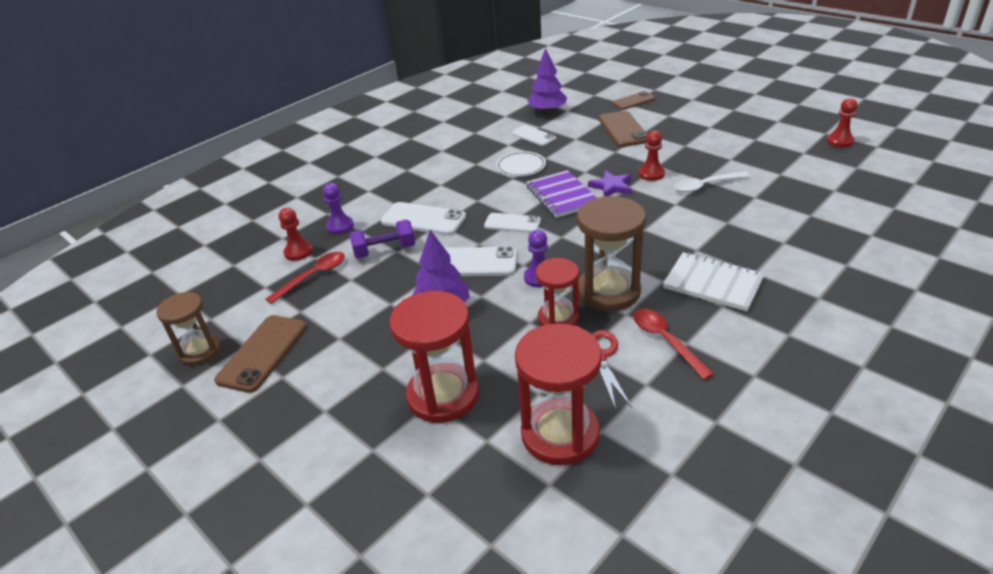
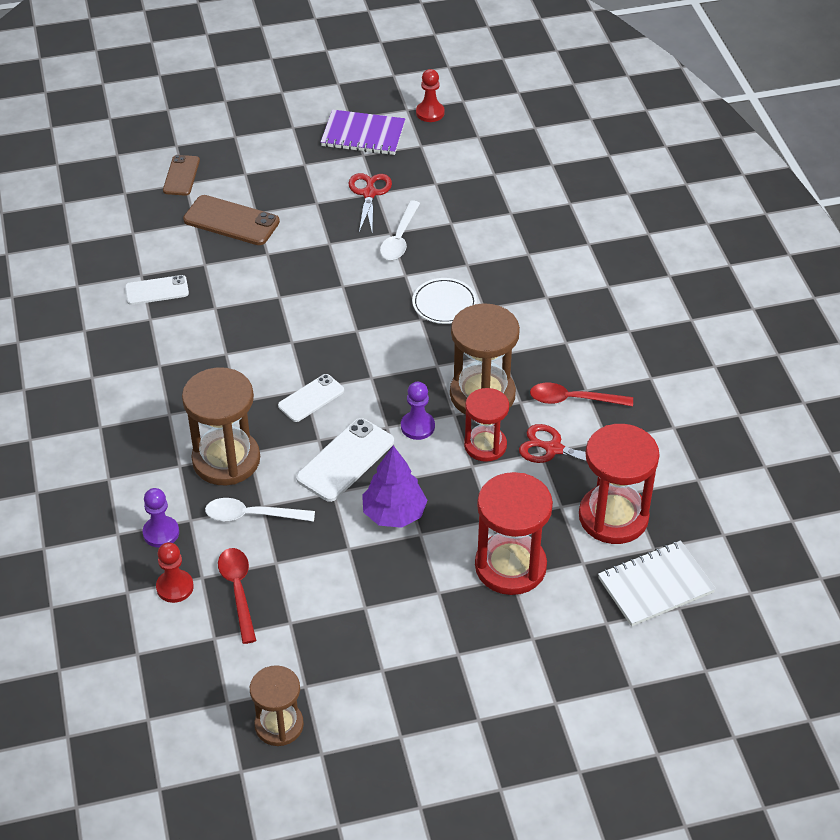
camera: 60 degrees left, 10 degrees up
brown phone [214,315,307,393] -> none
purple dumbbell [349,220,415,258] -> white spoon [205,498,315,521]
white phone [381,202,466,235] -> brown hourglass [182,367,260,485]
white plate [496,151,546,176] -> white plate moved to [412,278,477,324]
purple notebook [526,170,597,218] -> purple notebook moved to [321,110,405,155]
purple tree [527,48,567,113] -> none
purple star [588,170,632,196] -> none
red pawn [638,131,665,181] -> none
white notebook [663,252,765,311] -> white notebook moved to [598,541,716,627]
none -> red scissors [349,173,392,232]

